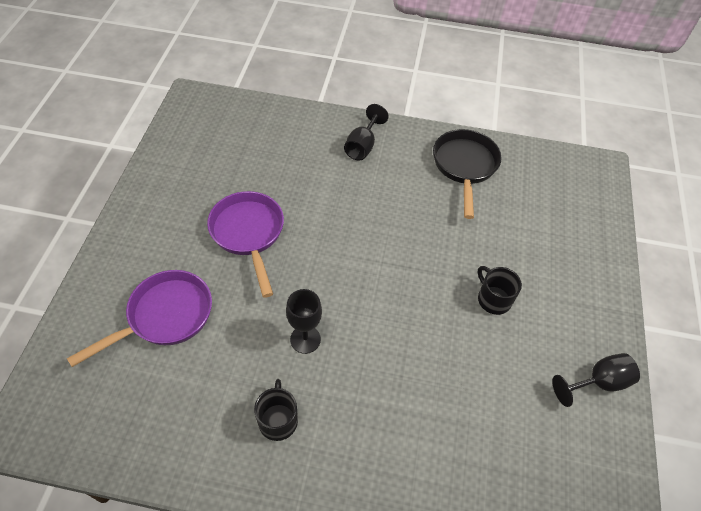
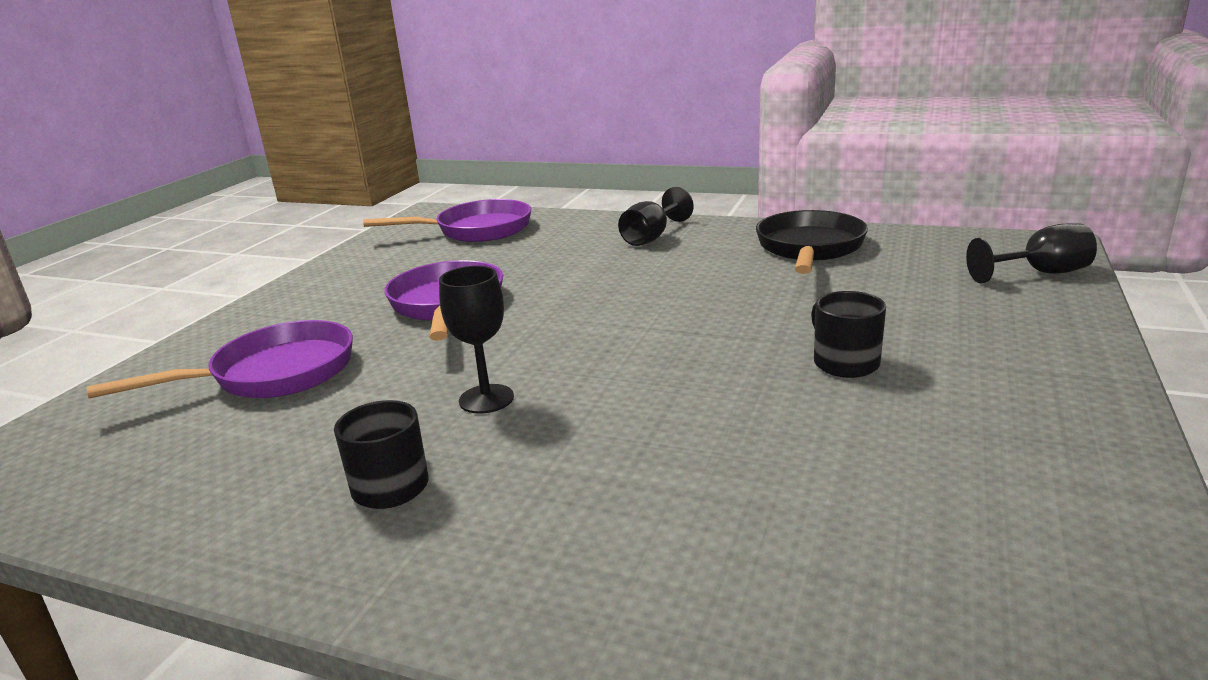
camera: 15 degrees right, 30 degrees down
black goblet [552,353,640,407] -> black goblet moved to [966,224,1097,283]
none -> purple pan [363,199,531,242]

